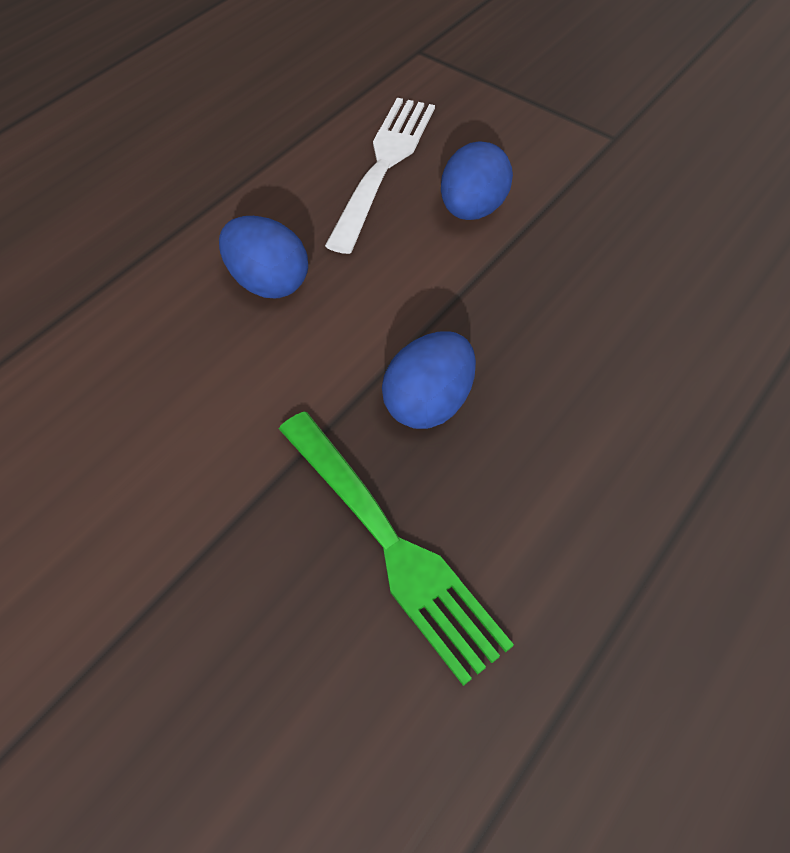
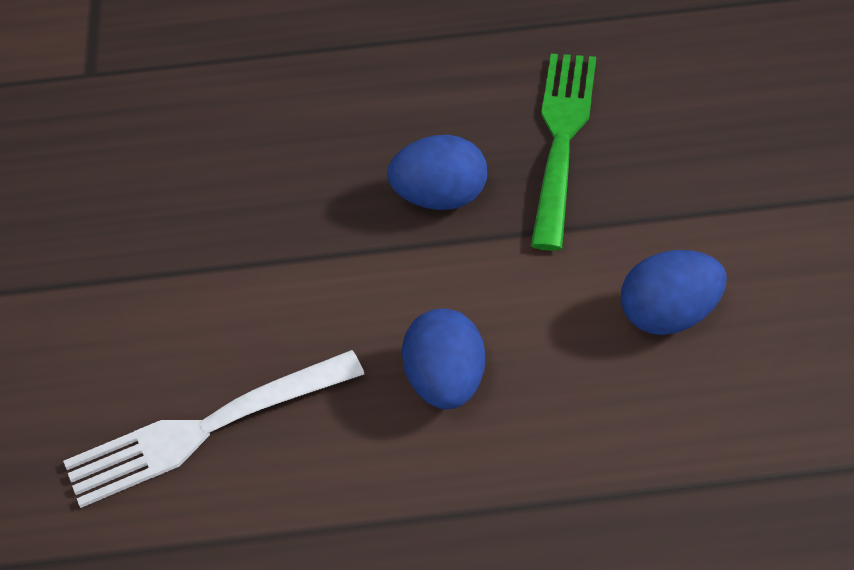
camera: 130 degrees left, 5 degrees down
blue egg [441,142,513,220] -> blue egg moved to [621,250,727,335]

